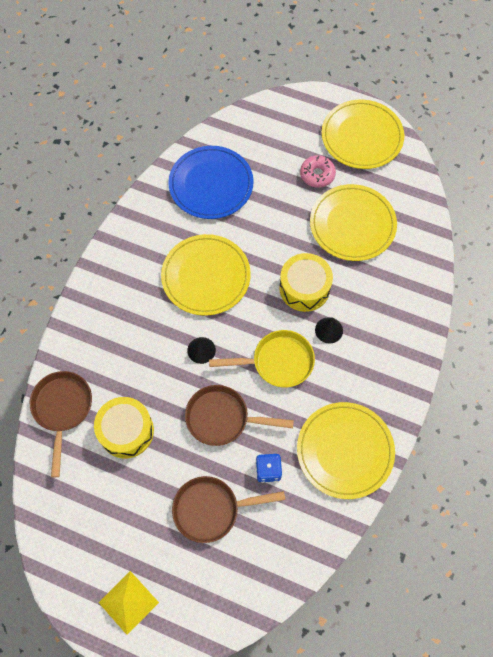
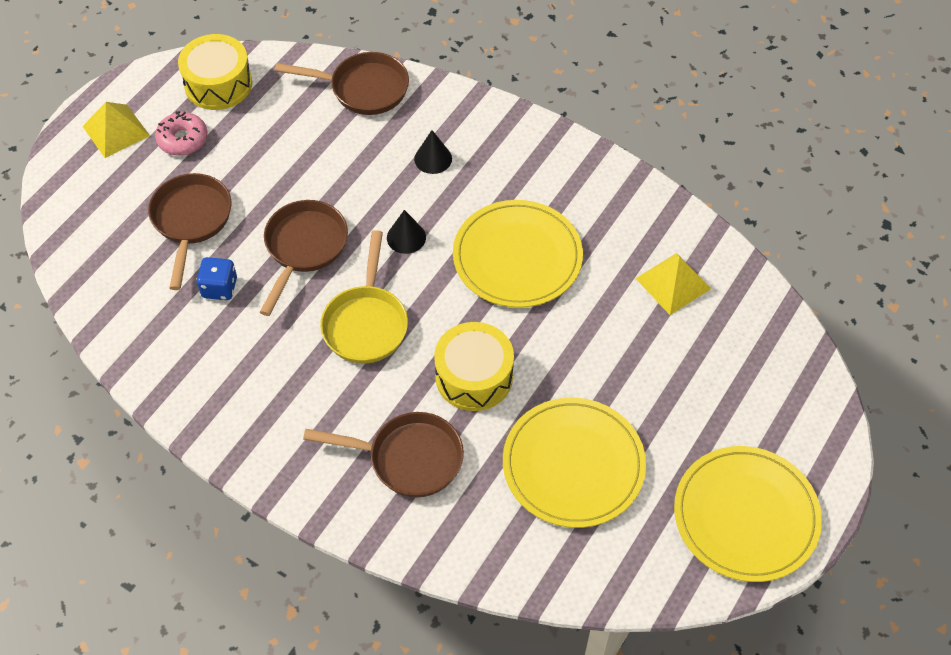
camera: 100 degrees right, 10 degrees down
yellow drum [94,397,154,458] -> yellow drum moved to [178,34,252,110]
blue plate [168,146,254,219] -> yellow pyramid [635,253,711,315]
yellow plate [297,402,395,499] -> none
pink donut [300,155,336,188] -> pink donut moved to [155,111,208,156]
black cone [315,317,343,344] -> black cone moved to [414,130,452,174]
none -> brown pan [303,412,464,497]

